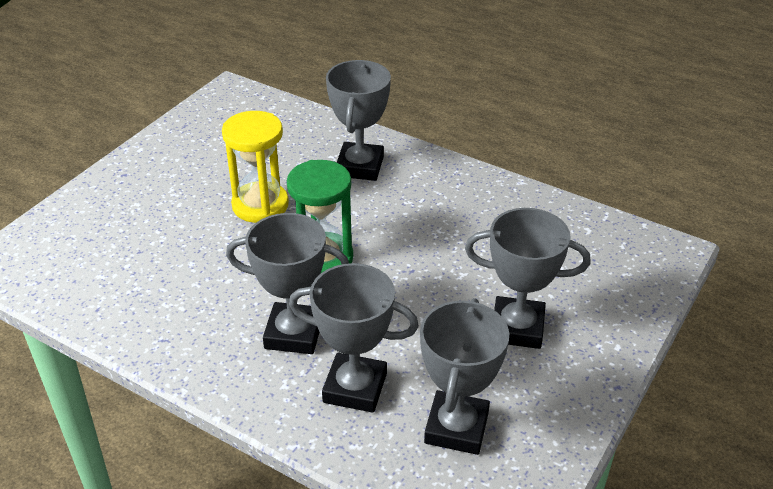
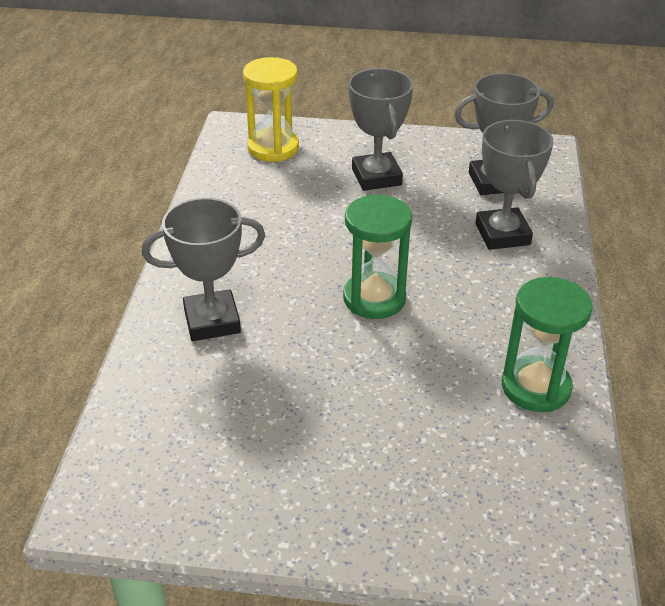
camera: 115 degrees left, 0 degrees up
yellow hourglass [222,111,289,223] -> yellow hourglass moved to [243,57,299,162]
grey trophy [226,213,349,354] -> none
none -> green hourglass [502,277,593,412]

